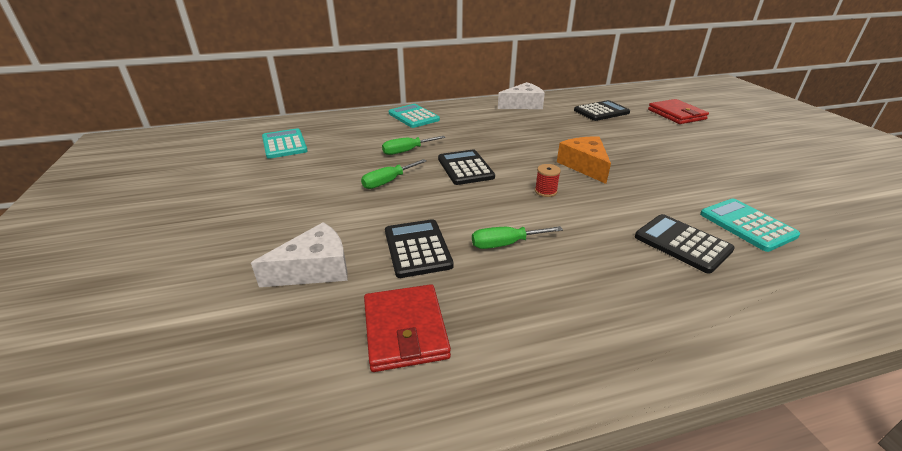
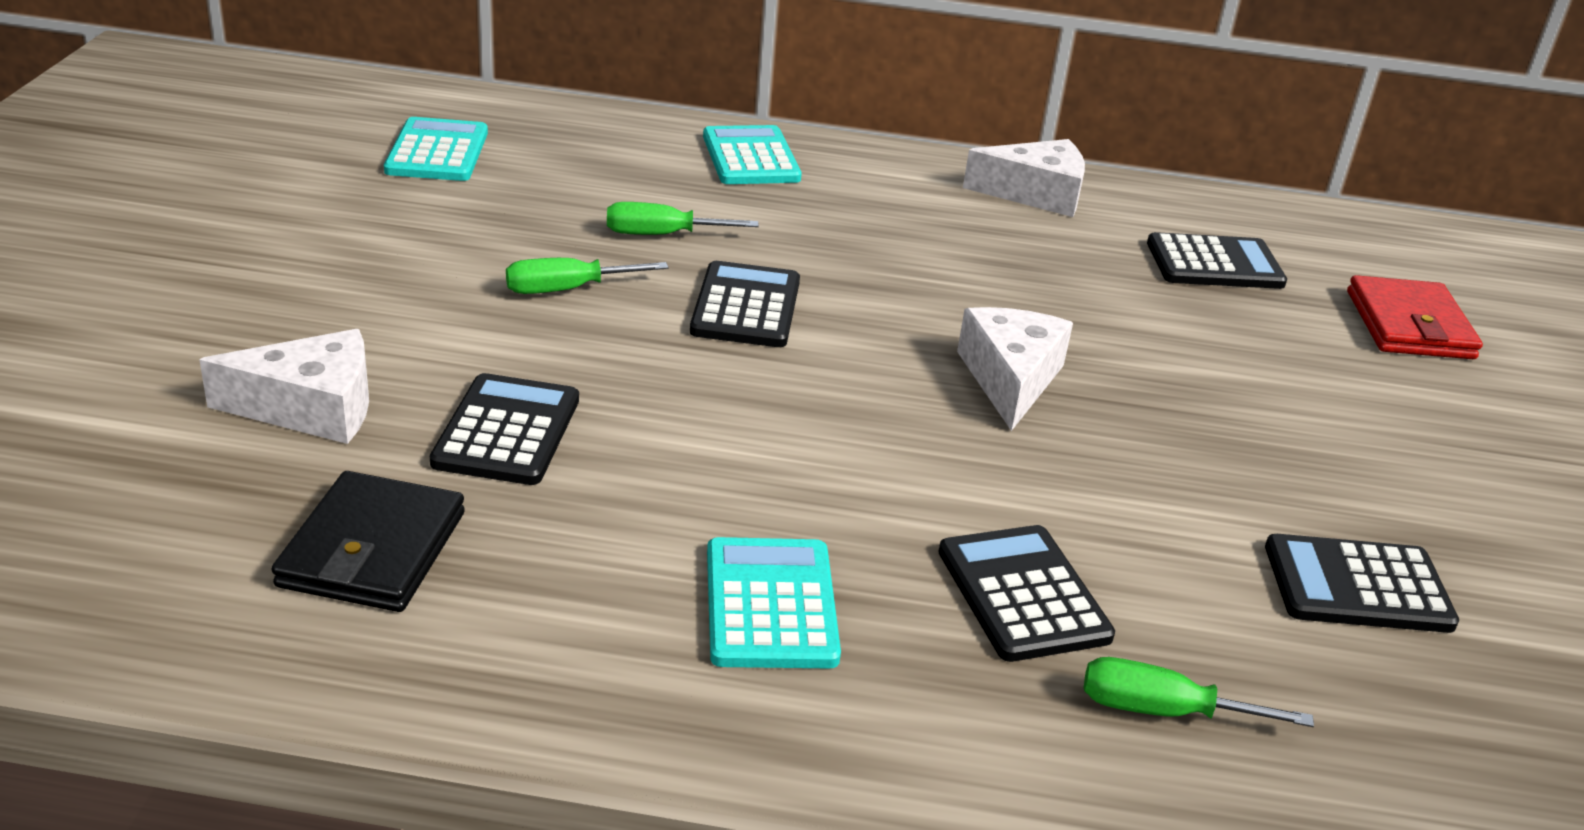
camera: 20 degrees right, 0 degrees up
red wallet [364,284,451,372] -> black wallet [272,471,465,612]
green screwdriver [472,226,563,249] -> green screwdriver moved to [1084,657,1314,727]
red spool [535,164,561,197] -> none
orange cheese [557,137,611,184] -> white cheese [957,307,1073,431]
turquoise calculator [700,198,800,252] -> turquoise calculator moved to [707,537,841,668]
none -> black calculator [1265,534,1459,633]

